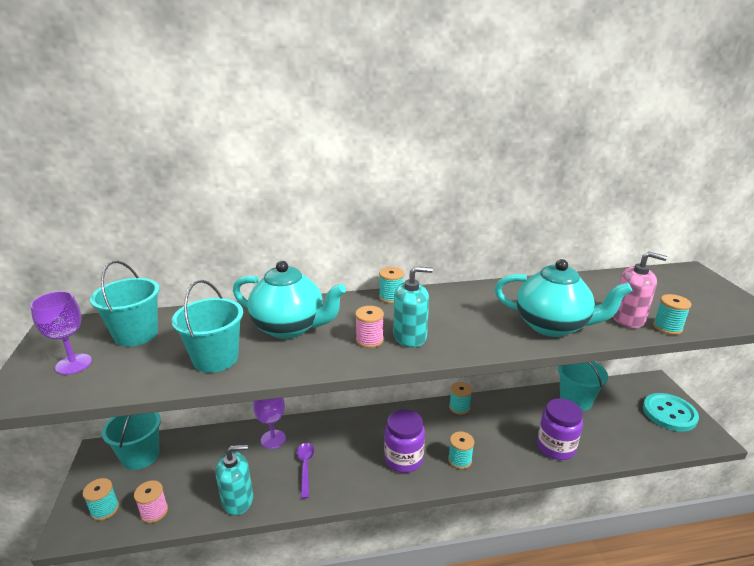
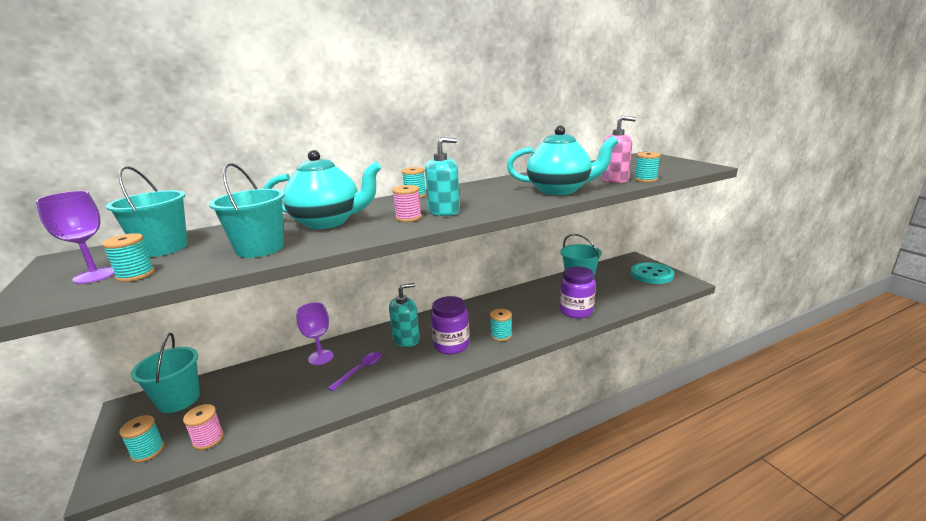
camera: 15 degrees left, 5 degrees down
turquoise soap dispenser [216,445,253,515] -> turquoise soap dispenser moved to [389,283,420,347]
purple spoon [297,443,314,499] -> purple spoon turned 60 degrees clockwise [328,352,382,391]
turquoise spool [449,382,472,415] -> turquoise spool moved to [102,233,155,282]

